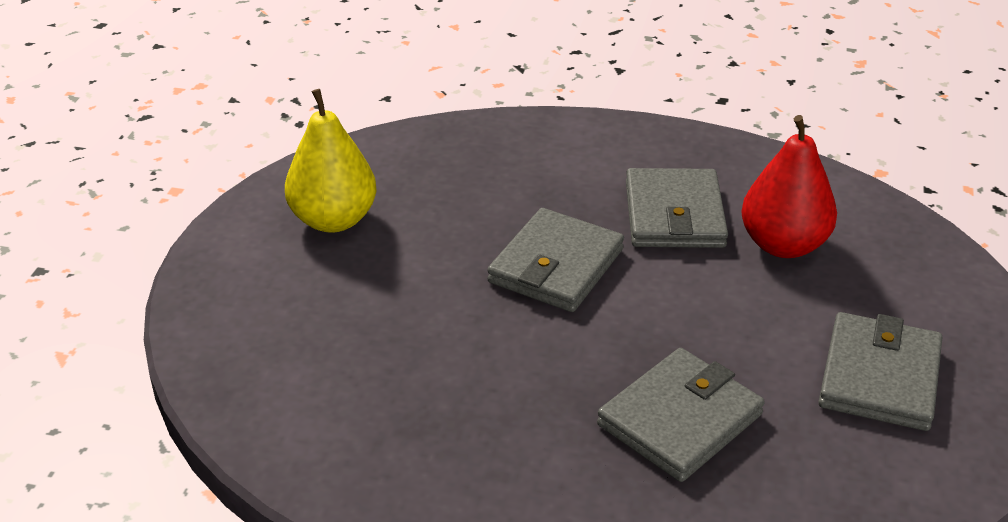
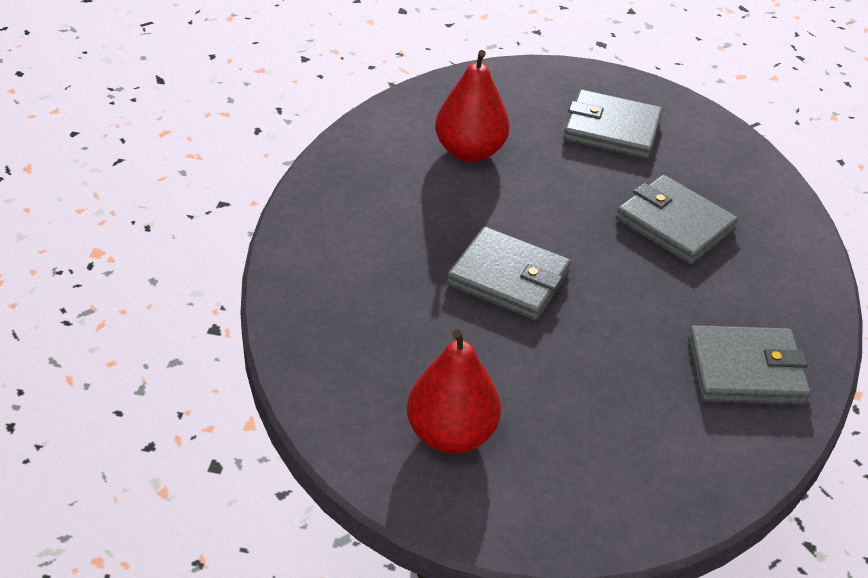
camera: 95 degrees left, 5 degrees up
yellow pear [285,89,377,233] -> red pear [407,329,501,454]
grey wallet [626,168,728,248] -> grey wallet moved to [688,325,811,405]

